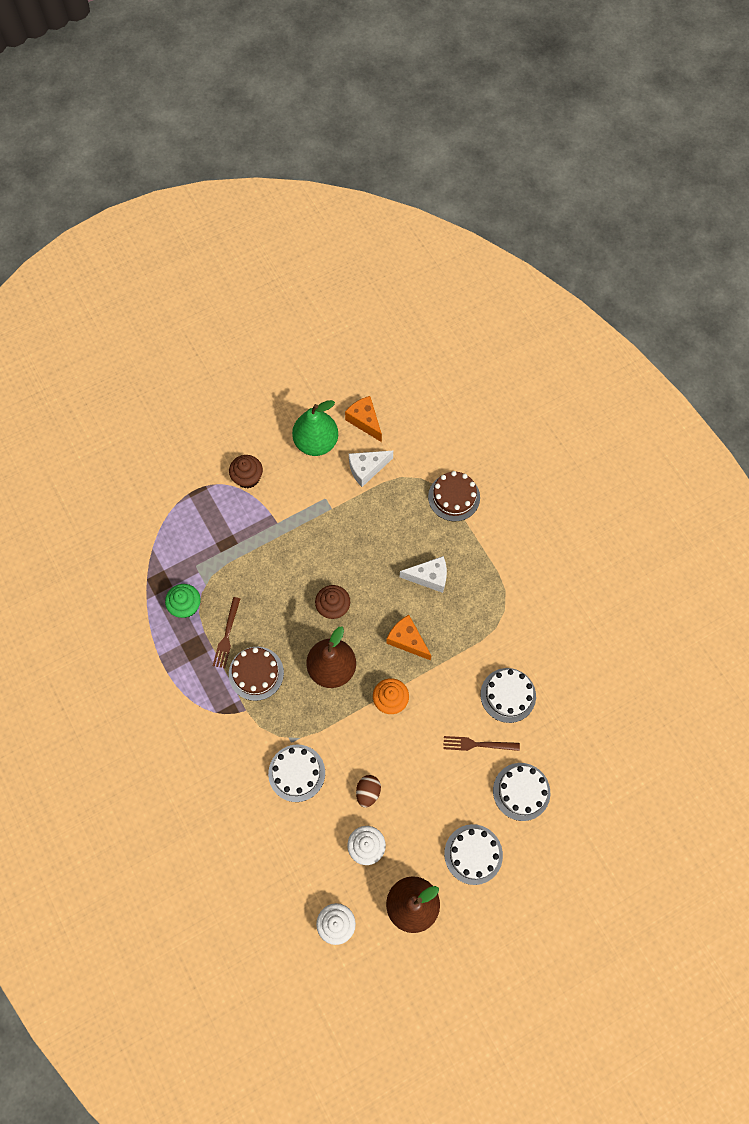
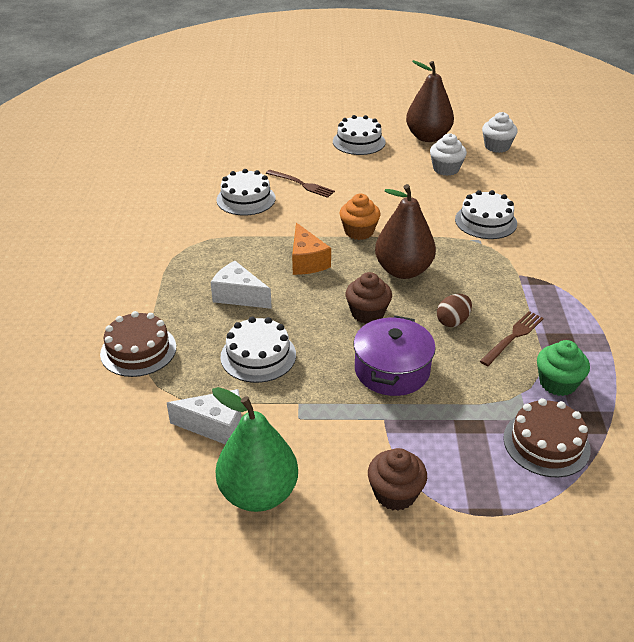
camera: 150 degrees left, 30 degrees down
brown cake [229,647,284,701] -> brown cake moved to [503,398,591,477]
orange cheese [345,396,382,442] -> none
brown egg [356,775,381,808] -> brown egg moved to [437,294,472,327]
white cake [493,763,550,821] -> white cake moved to [220,317,296,383]
none -> purple pot [353,315,436,396]

